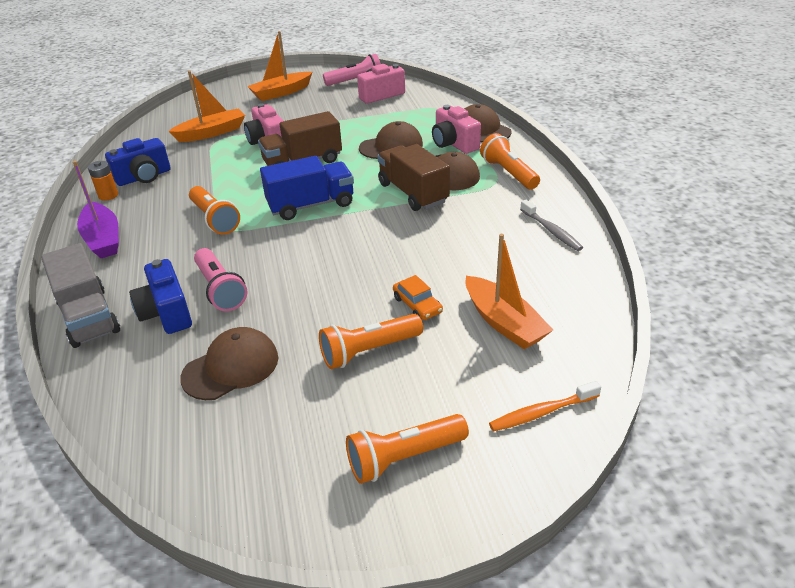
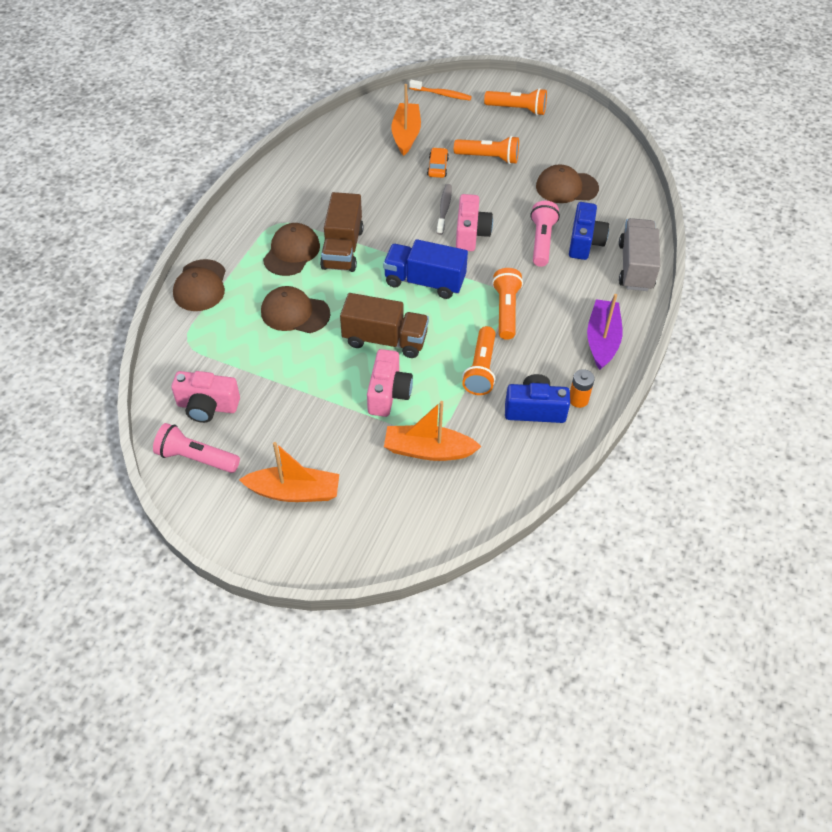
camera: 145 degrees left, 15 degrees up
pink camera [432,105,481,154] -> pink camera moved to [456,194,493,251]
orange flashlight [480,133,540,189] -> orange flashlight moved to [462,326,496,395]
grey toothbrush [520,200,583,251] -> grey toothbrush moved to [436,184,452,235]

